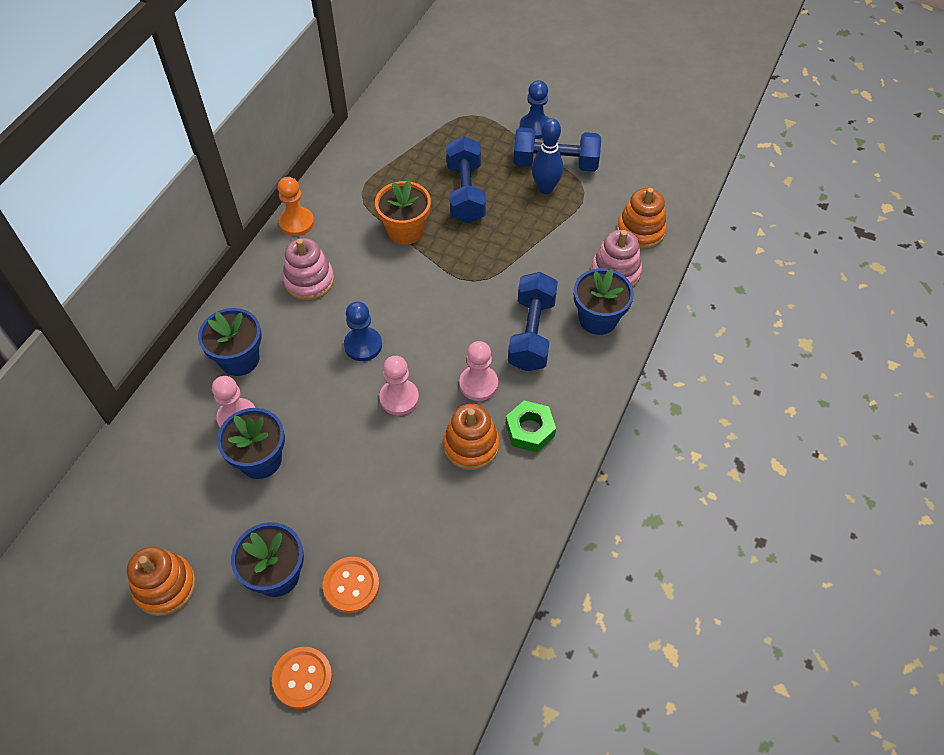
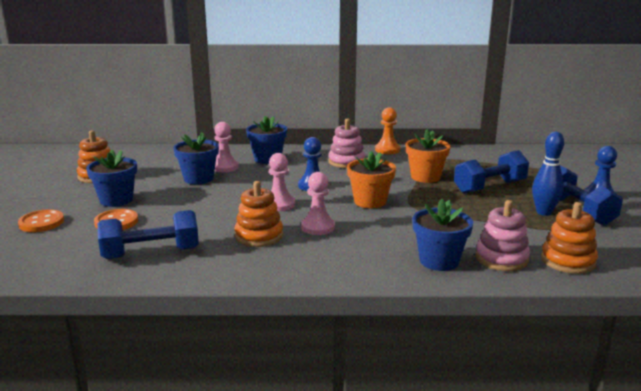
camera: 65 degrees right, 35 degrees down
green nut [506,401,556,452] -> none
blue dumbbell [508,272,558,371] -> blue dumbbell moved to [97,210,199,259]
none -> orange flower pot [347,151,396,208]

